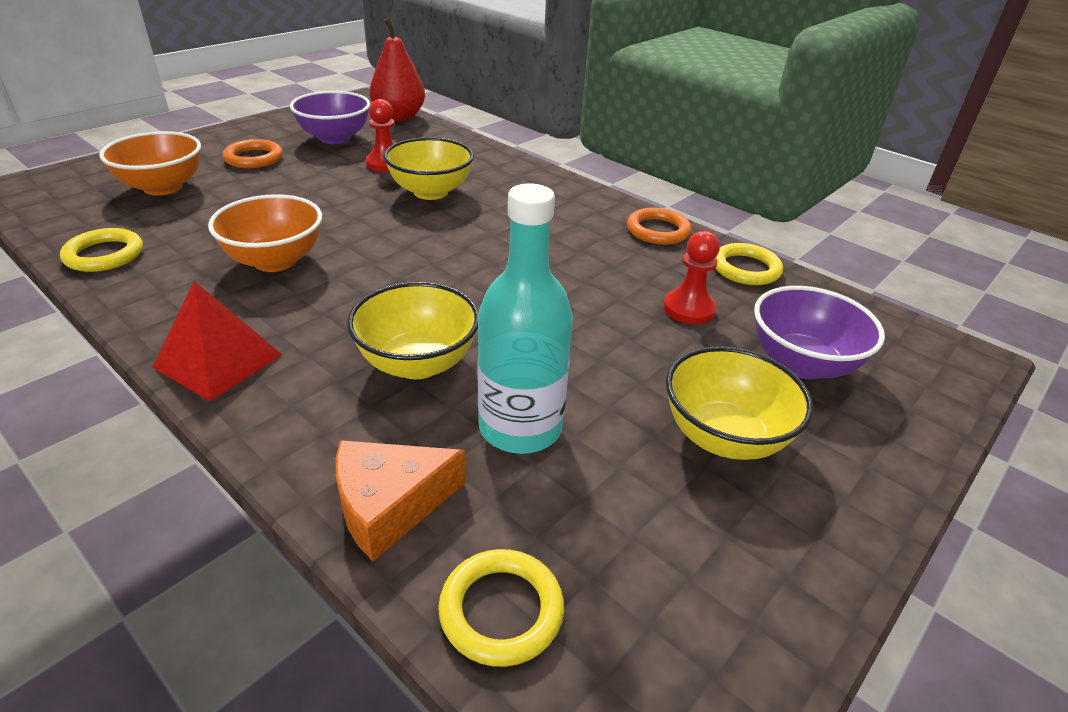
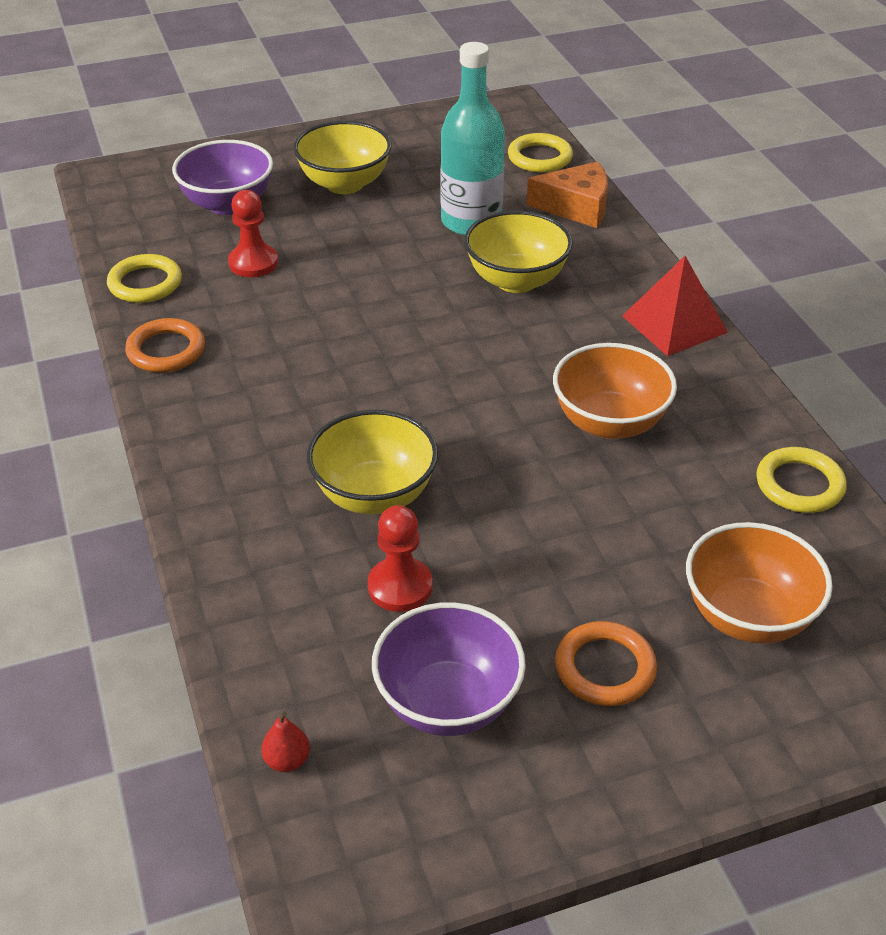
camera: 150 degrees left, 5 degrees up
red pear [370,18,425,121] -> red pear [261,712,310,772], size x0.41

